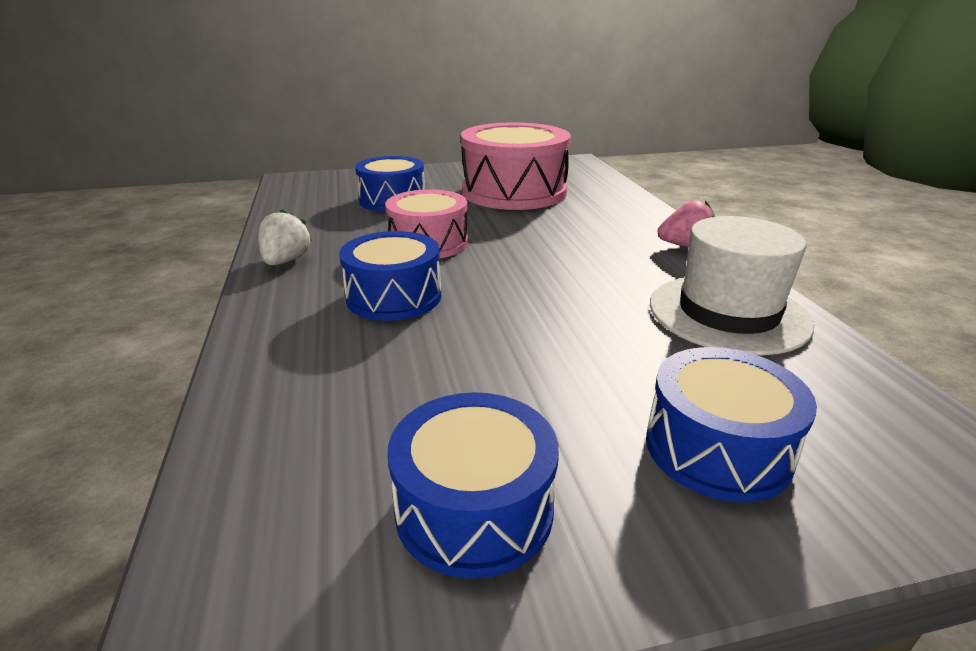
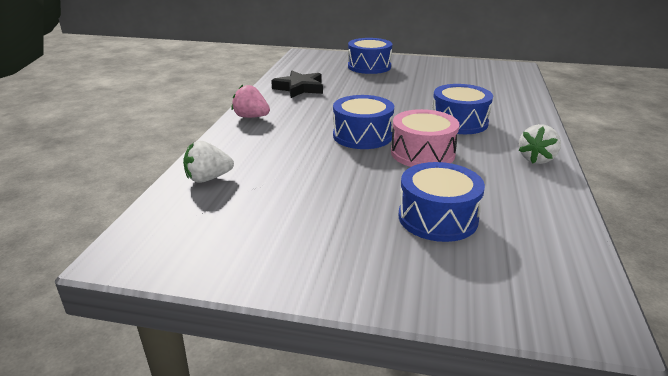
camera: 155 degrees left, 0 degrees up
blue drum [388,392,559,579] -> blue drum moved to [333,95,394,149]
pink drum [461,122,571,210] -> none
white hat [650,216,814,355] -> black star [271,71,323,98]
none -> white strawberry [183,141,234,183]

